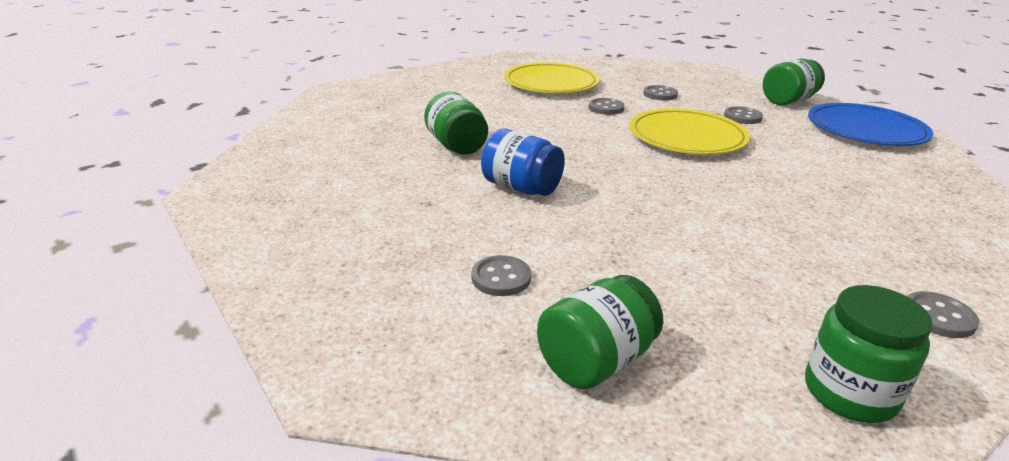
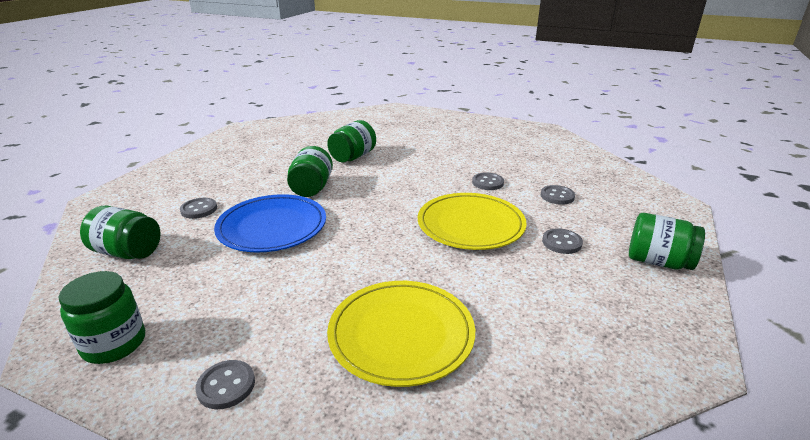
camera: 60 degrees right, 0 degrees up
blue jar [481,128,565,196] -> green jar [287,146,333,197]
yellow plate [504,62,600,93] -> yellow plate moved to [327,281,475,387]
blue plate [808,103,933,146] -> blue plate moved to [214,194,326,253]

